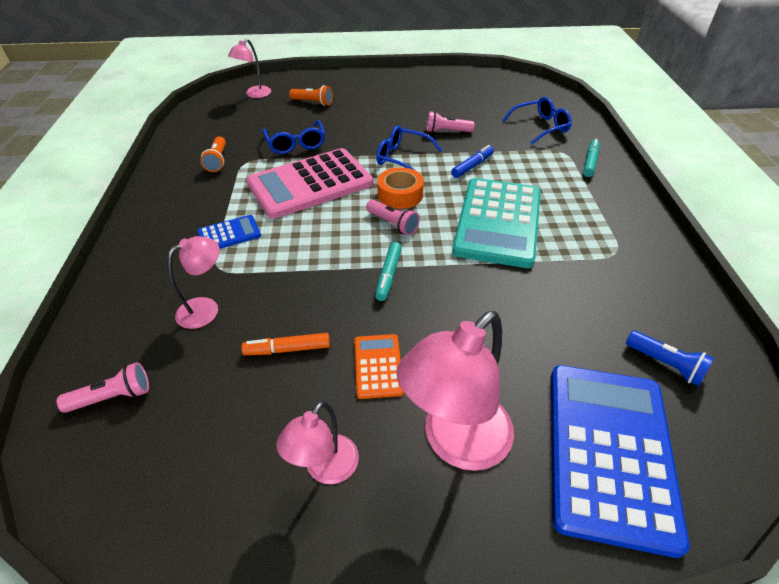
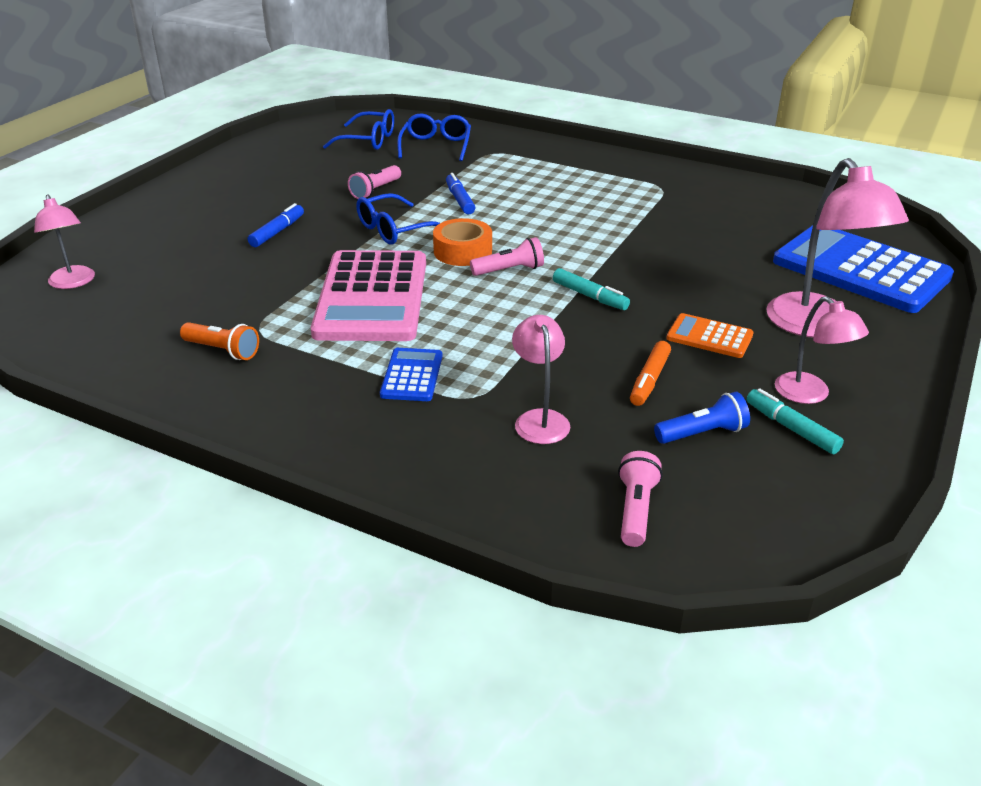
camera: 60 degrees left, 10 degrees down
blue glasses [263,120,325,154] -> blue glasses moved to [323,109,394,150]
orange flashlight [289,85,333,106] -> none
turquoise calculator [452,178,541,268] -> none
turquoise marker [583,139,599,177] -> turquoise marker moved to [747,388,844,454]
blue flashlight [626,330,714,386] -> blue flashlight moved to [654,392,750,444]
none -> blue marker [248,203,304,247]

